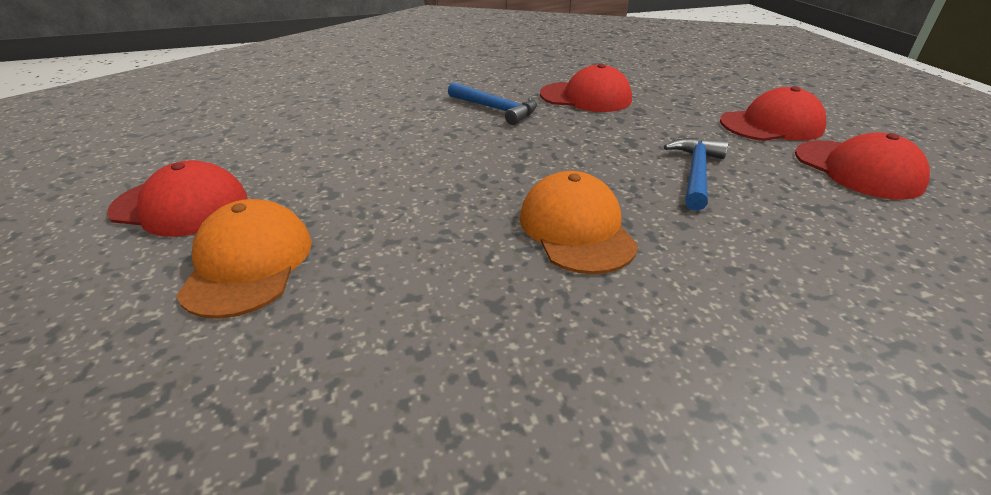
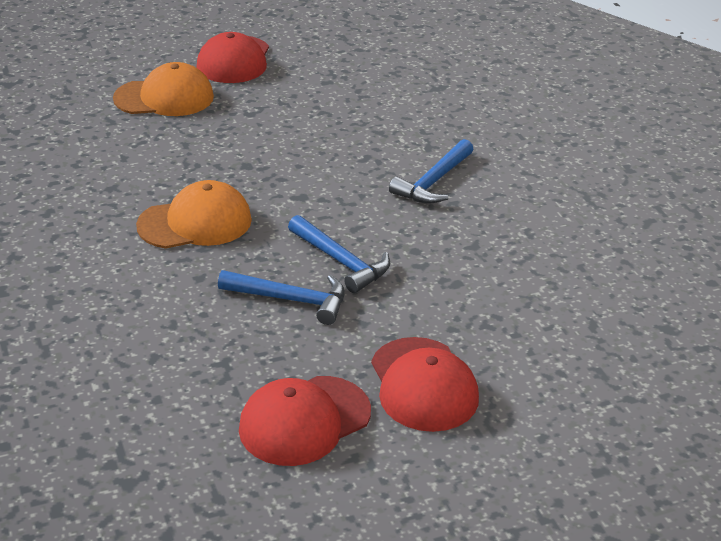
camera: 85 degrees right, 0 degrees up
red cap [540,64,632,112] -> none
none -> blue hammer [288,215,390,293]

